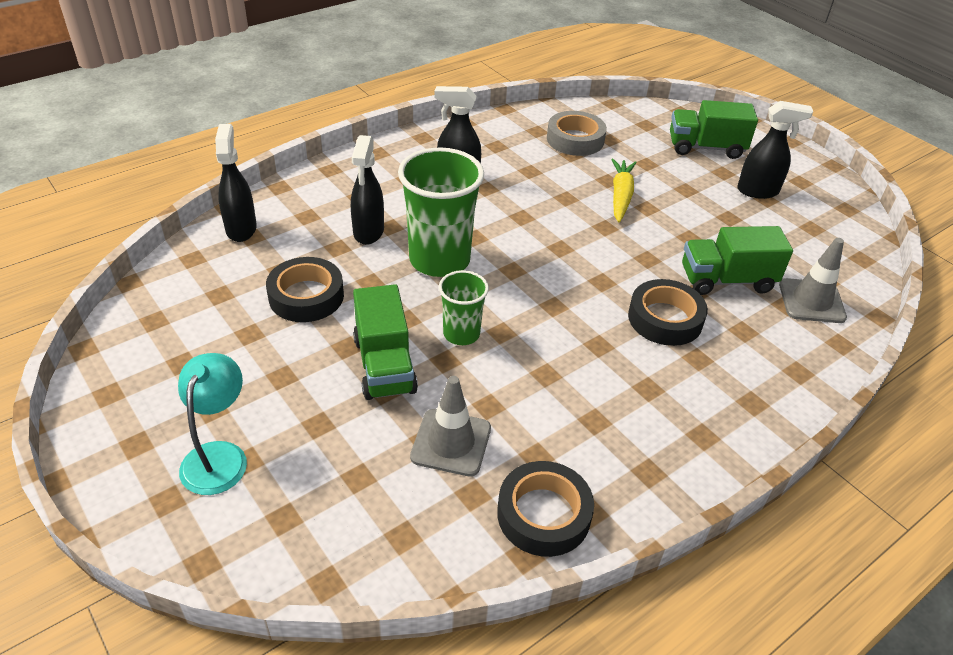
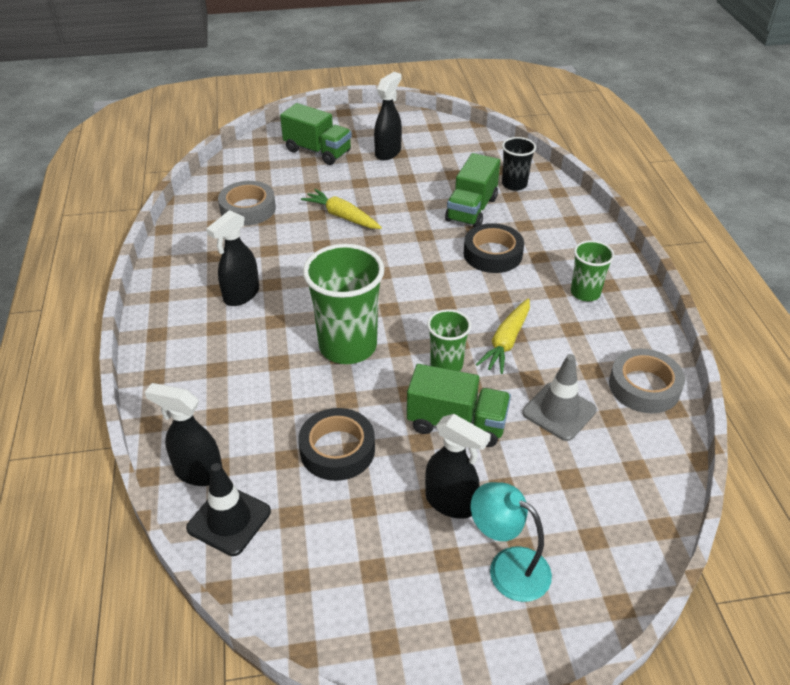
camera: 60 degrees left, 0 degrees up
black spray bottle [351,135,384,245] -> black spray bottle moved to [425,414,491,519]
black tape [497,461,594,557] -> grey tape [609,349,685,413]
green truck [670,100,758,159] -> green truck turned 90 degrees counterclockwise [280,103,352,165]
grey traffic cone [779,238,847,323] -> black cup [502,137,536,191]
none -> black traffic cone [186,463,271,556]
none -> yellow carrot [476,298,530,374]
none -> green cup [571,240,615,301]

